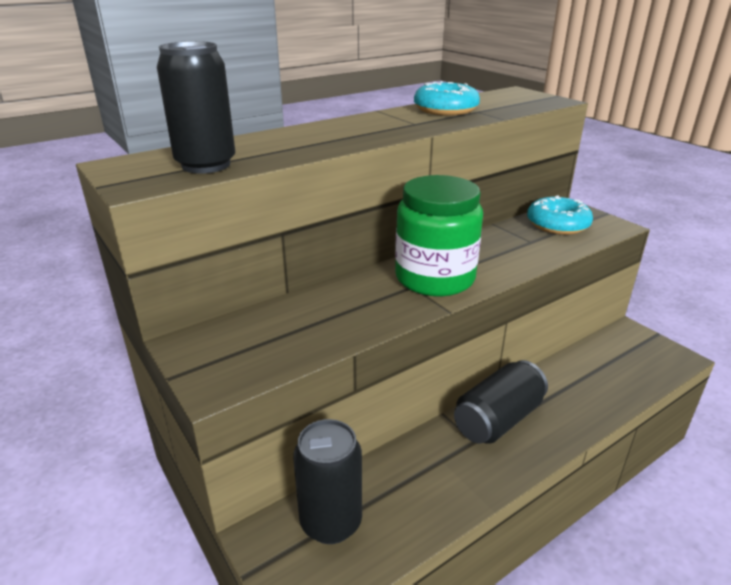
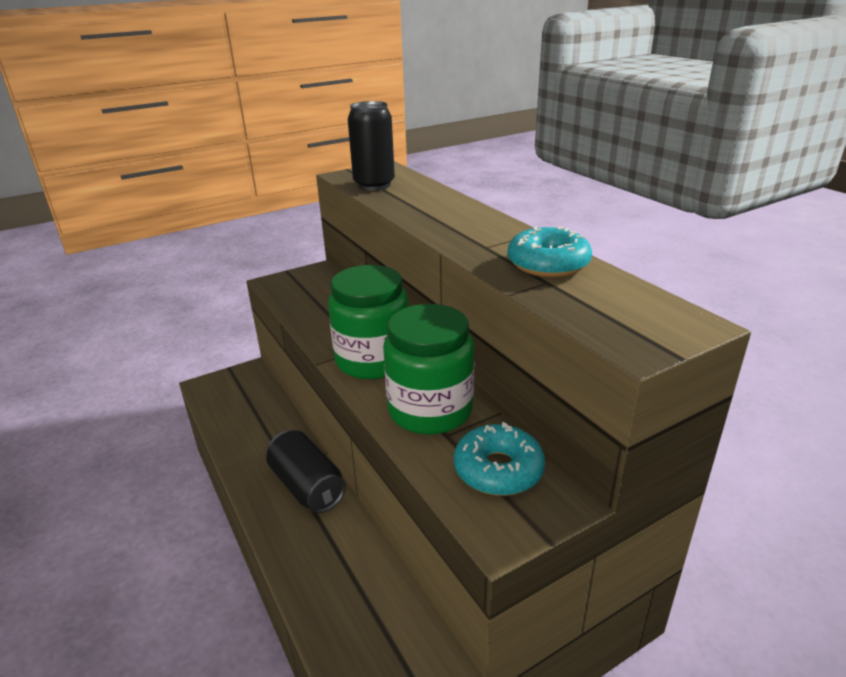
camera: 95 degrees right, 0 degrees up
black can [293,419,362,544] -> none
none -> green jar [383,304,474,435]

